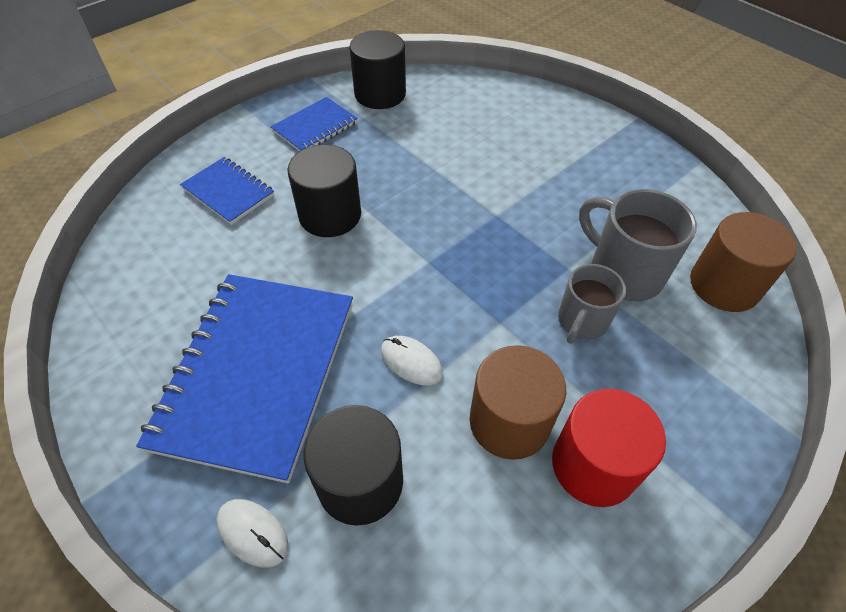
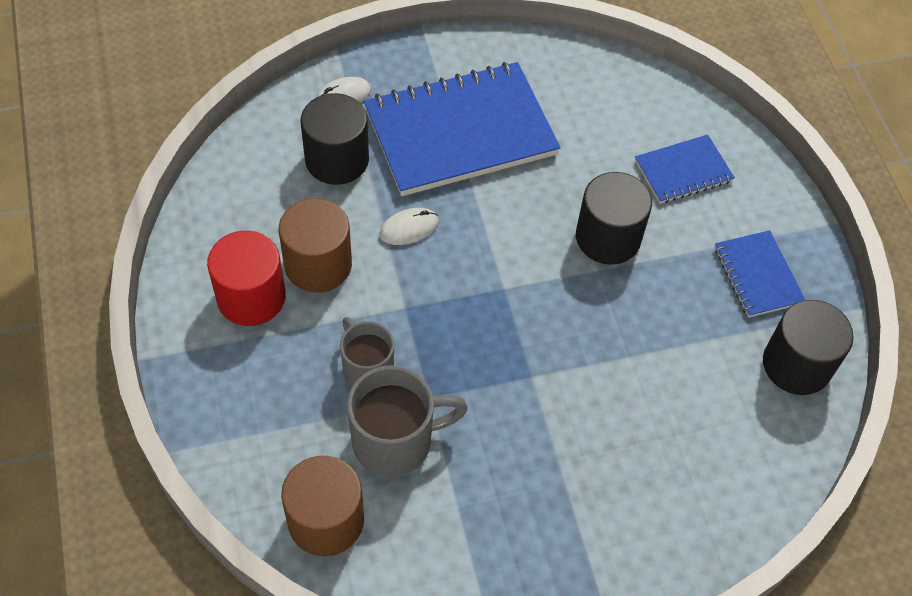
camera: 115 degrees right, 5 degrees up
blue notebook [136,274,353,483] -> blue notebook turned 60 degrees counterclockwise [364,62,561,196]

